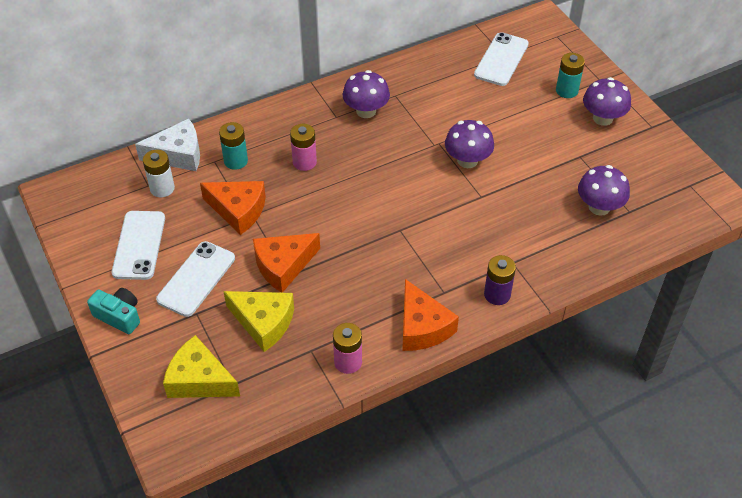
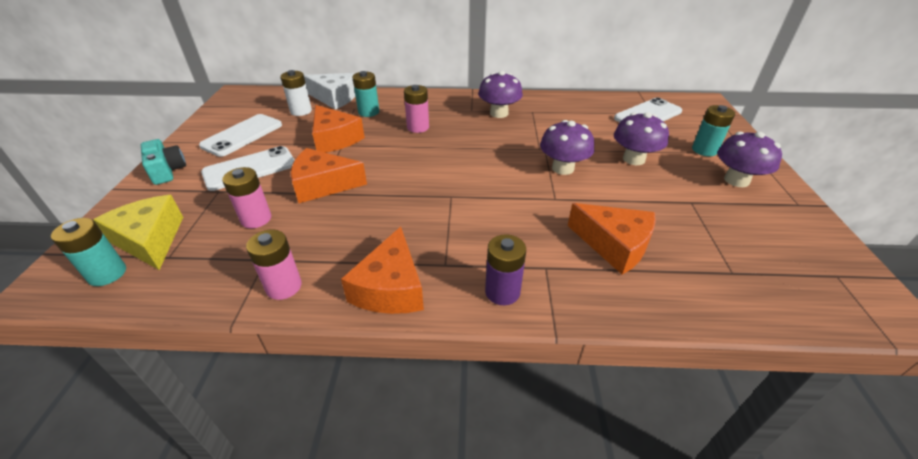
camera: 30 degrees right, 10 degrees down
yellow cheese [223,291,294,352] -> pink battery [222,167,271,228]
purple mushroom [578,165,630,216] -> purple mushroom moved to [614,112,669,165]
none -> turquoise battery [51,218,126,286]
none -> orange cheese [568,203,656,275]

